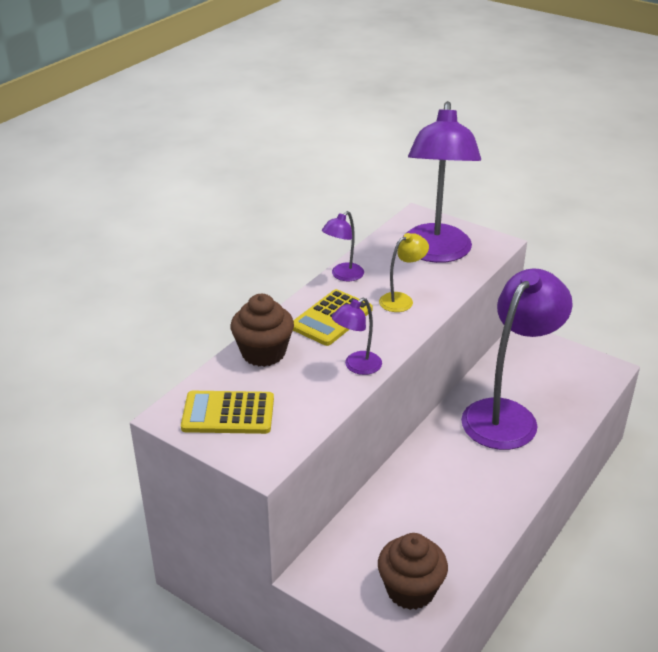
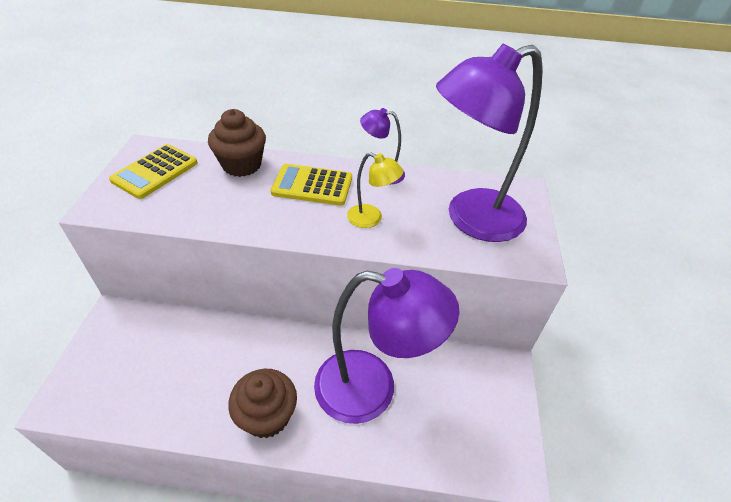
camera: 60 degrees right, 10 degrees up
yellow calculator [181,391,274,434] -> yellow calculator turned 120 degrees counterclockwise [109,144,197,199]
purple lamp [332,298,382,375] -> none
brown cupcake [378,533,448,610] -> brown cupcake moved to [228,369,297,438]

